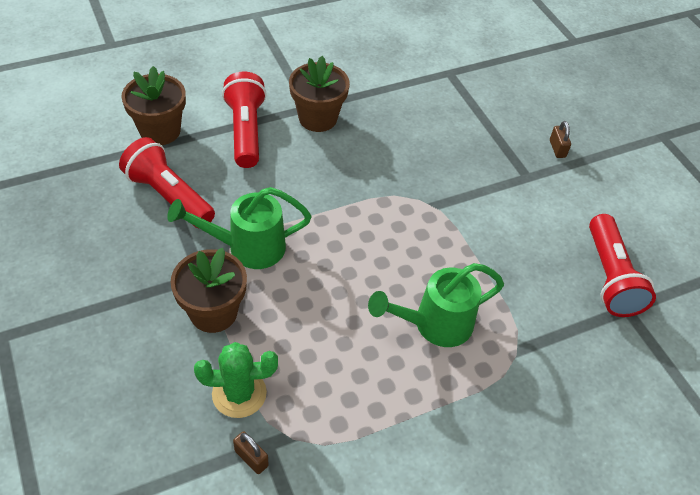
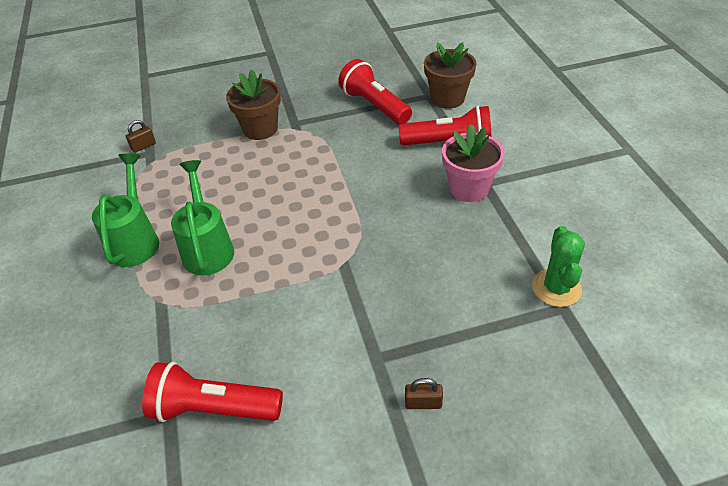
camera: 105 degrees right, 5 degrees down
red flashlight [119,137,215,228] -> red flashlight turned 90 degrees counterclockwise [338,59,412,125]
green watering can [167,187,312,269] -> green watering can moved to [92,153,159,267]
green cactus [194,342,278,418] -> green cactus moved to [532,226,585,307]
brown flower pot [289,56,350,132] -> pink flower pot [442,124,504,202]

